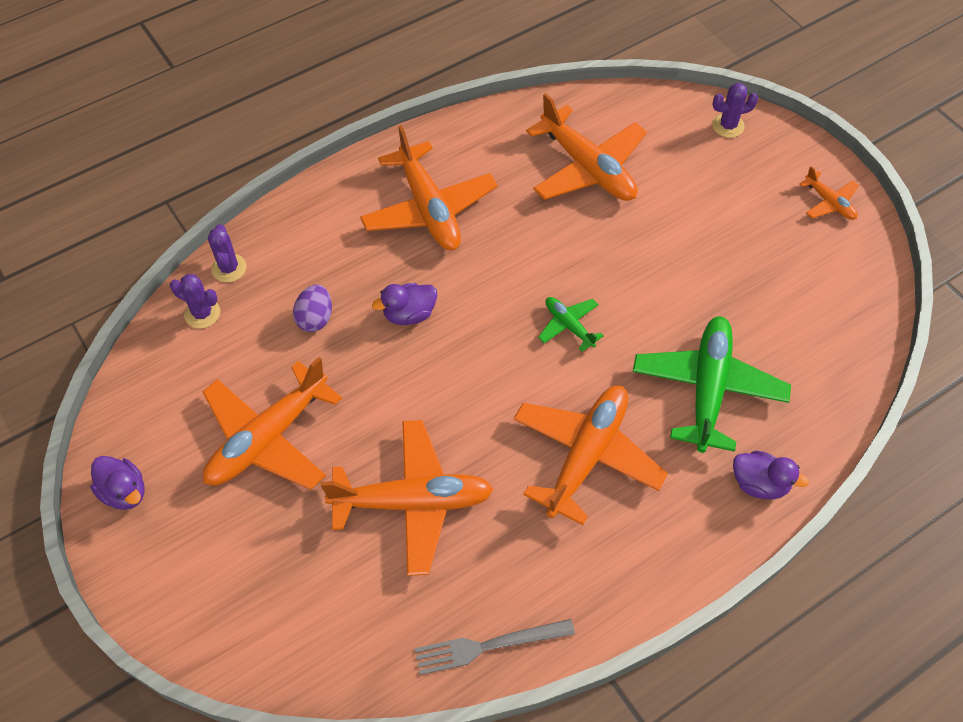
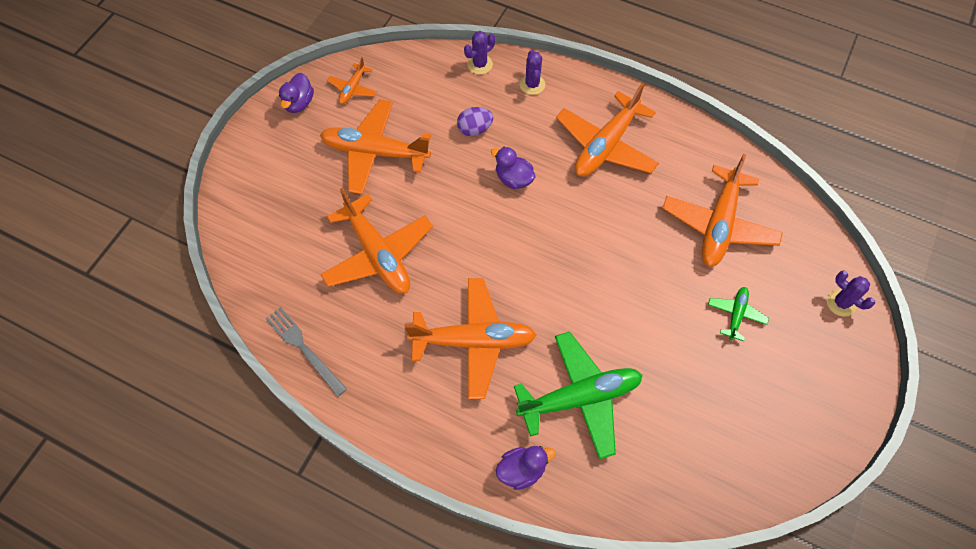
camera: 60 degrees right, 5 degrees up
purple cactus [170,274,220,328] -> purple cactus moved to [520,50,545,95]
green plane [538,297,604,352] -> green plane moved to [708,287,769,341]
purple duck [733,451,809,500] -> purple duck turned 105 degrees counterclockwise [496,446,556,490]
orange plane [799,166,859,220] -> orange plane moved to [327,57,377,104]

